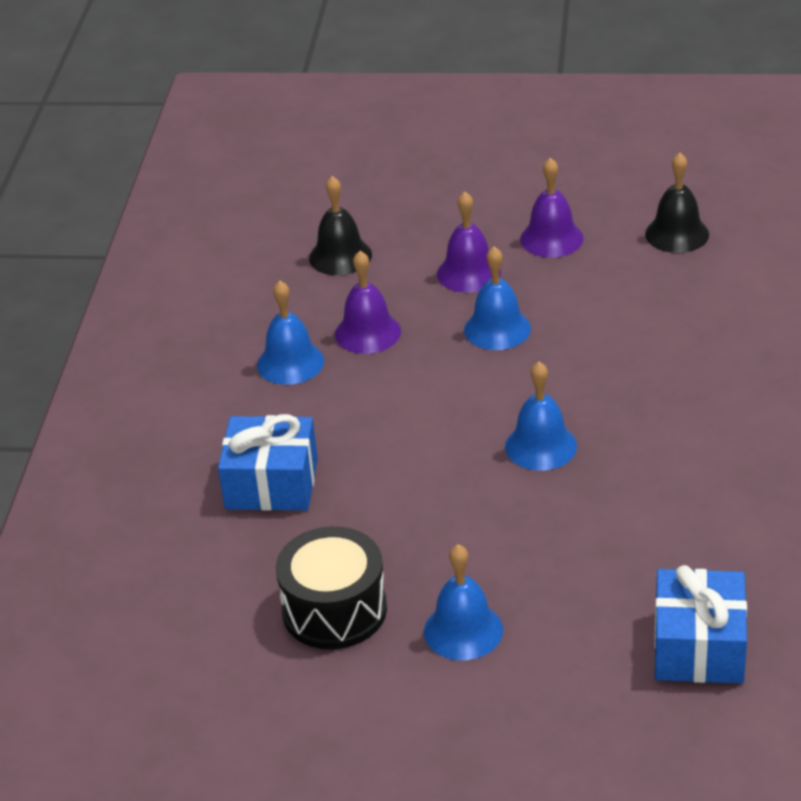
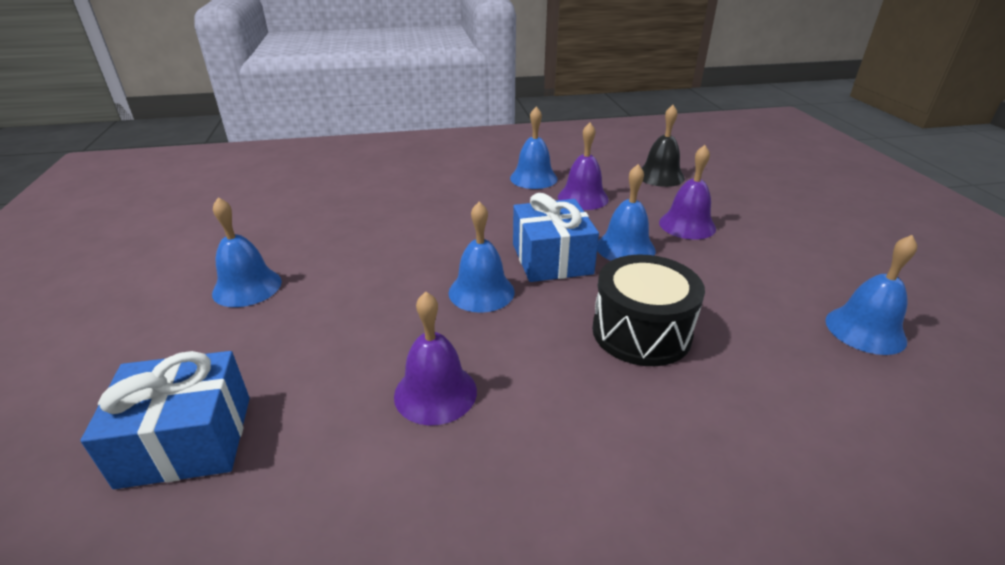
camera: 70 degrees right, 5 degrees down
blue gift [218,414,318,511] -> blue gift moved to [513,193,599,282]
black drum [276,526,387,649] -> black drum moved to [592,255,705,366]
purple bell [520,158,583,258] -> purple bell moved to [394,291,477,425]
black bell [645,153,709,253] -> blue bell [825,235,917,355]

